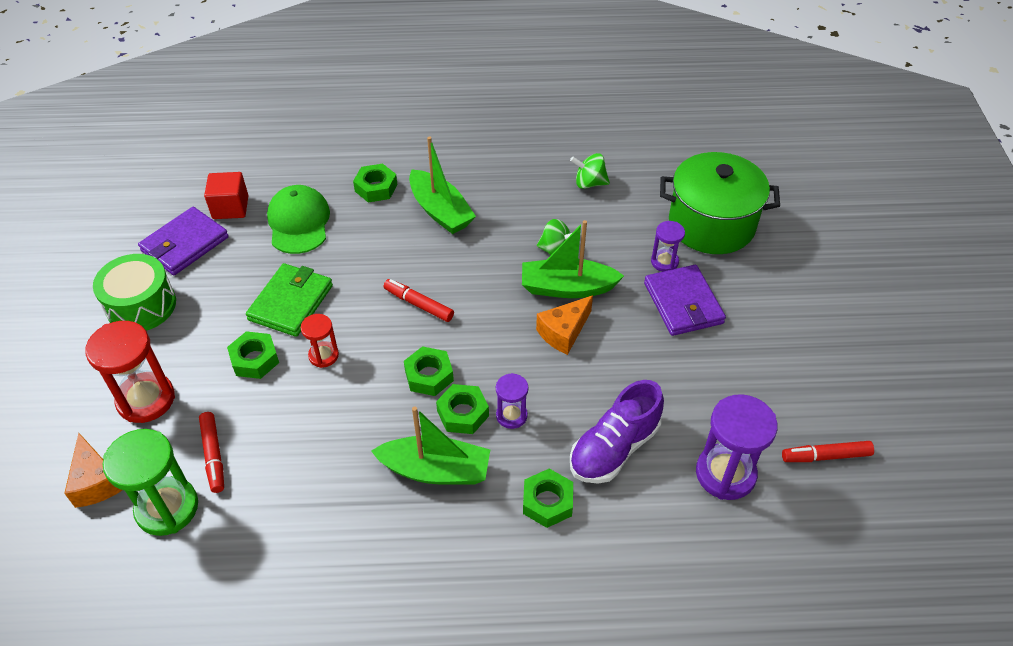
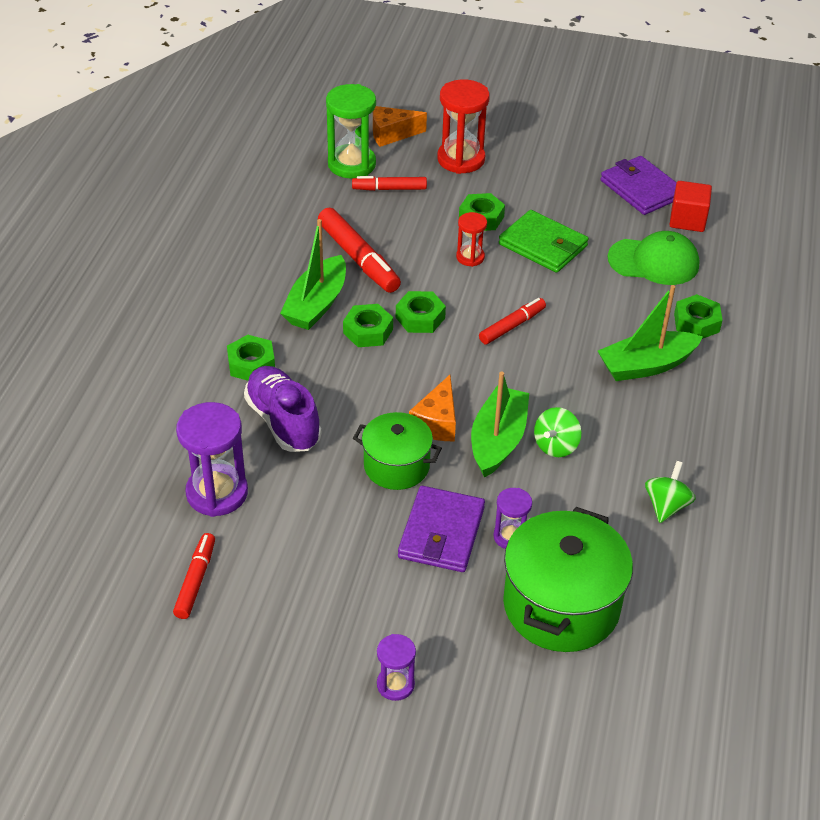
camera: 105 degrees right, 5 degrees down
green drum [93,254,176,331] -> none
purple hourglass [496,373,528,429] -> purple hourglass moved to [377,634,416,701]
orange cheese [536,295,593,355] -> orange cheese turned 135 degrees counterclockwise [409,375,456,441]
purple wallet [644,265,726,336] -> purple wallet turned 75 degrees counterclockwise [398,486,485,572]
none -> red marker [318,207,401,293]
none -> green pot [353,412,442,490]

